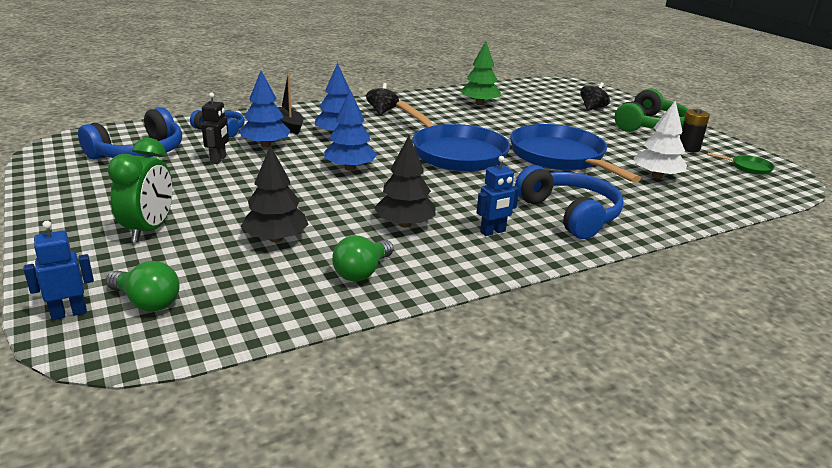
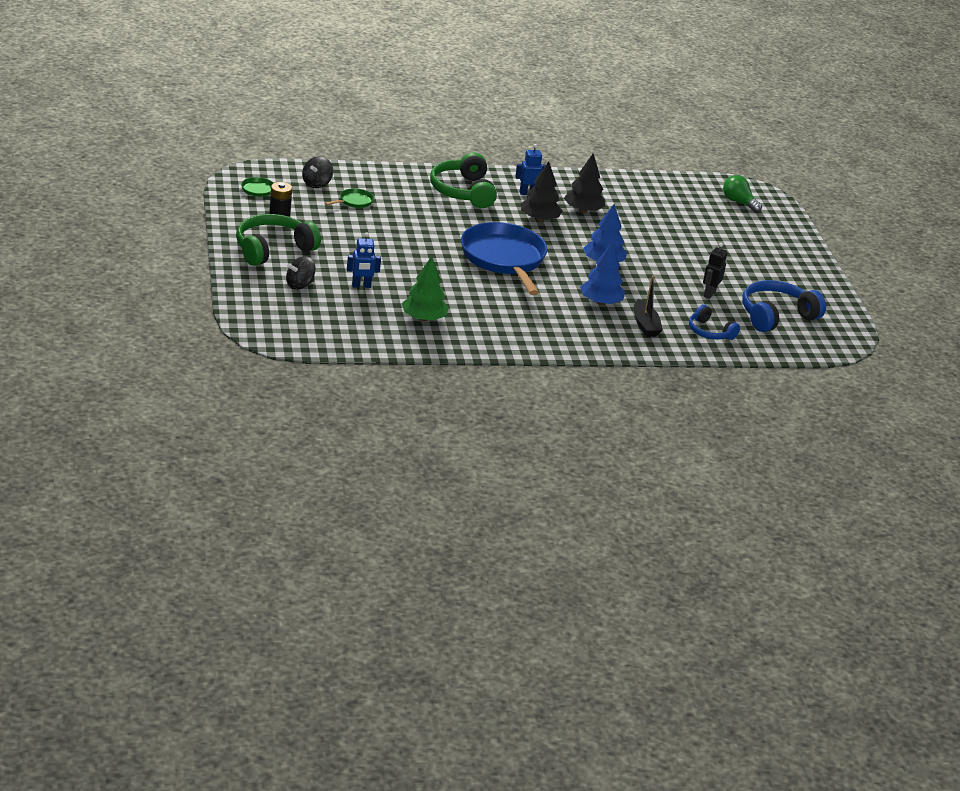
camera: 165 degrees left, 5 degrees up
blue robot [24,221,94,320] -> blue robot moved to [347,232,381,288]
green clock [108,138,173,243] -> none
blue tree [240,71,291,147] -> none
black tree [241,145,309,242] -> black tree moved to [521,162,563,222]
green light bulb [332,235,393,281] -> none
black spinning top [366,83,399,115] -> black spinning top moved to [302,156,333,188]
blue pan [510,124,641,183] -> none
blue headphones [515,165,624,239] -> green headphones [430,152,497,208]
white tree [634,100,687,179] -> green pan [325,188,374,208]

